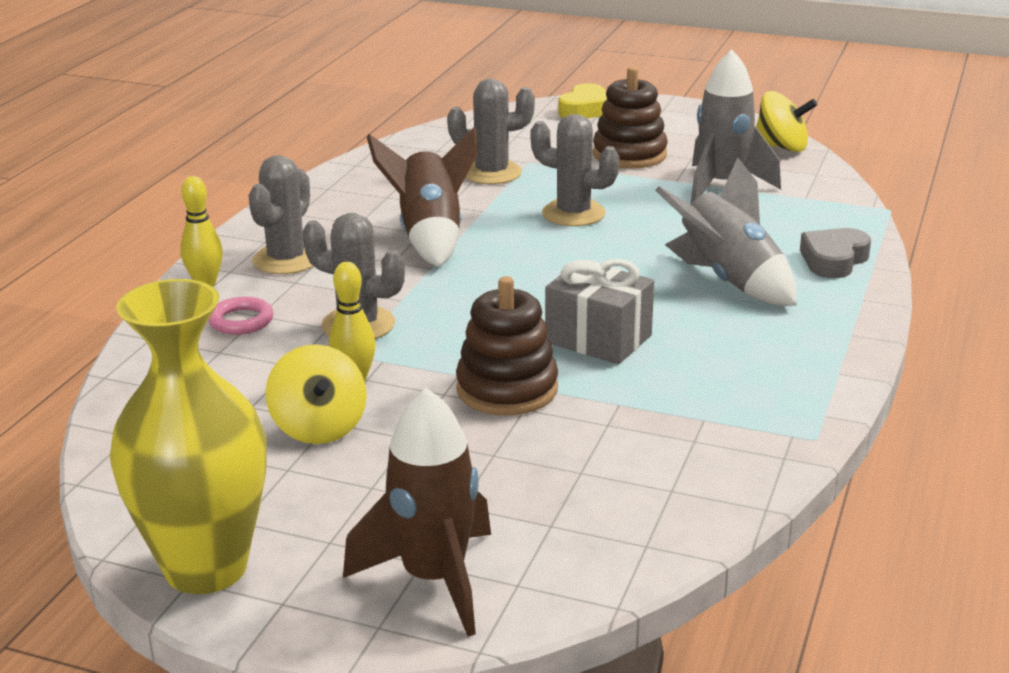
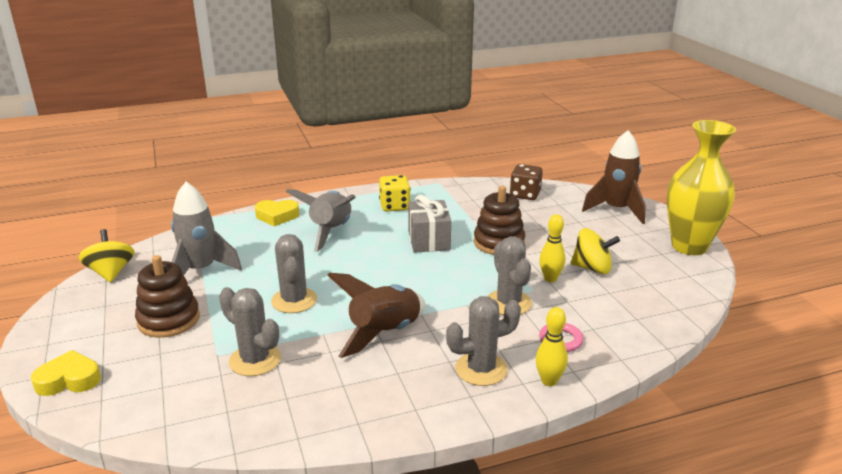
camera: 130 degrees left, 0 degrees up
yellow spinning top [265,344,367,444] -> yellow spinning top turned 75 degrees clockwise [571,228,620,274]
grey heart [800,228,871,278] -> yellow heart [255,200,299,226]
none -> yellow dice [379,175,410,212]
none -> brown dice [510,164,543,200]

